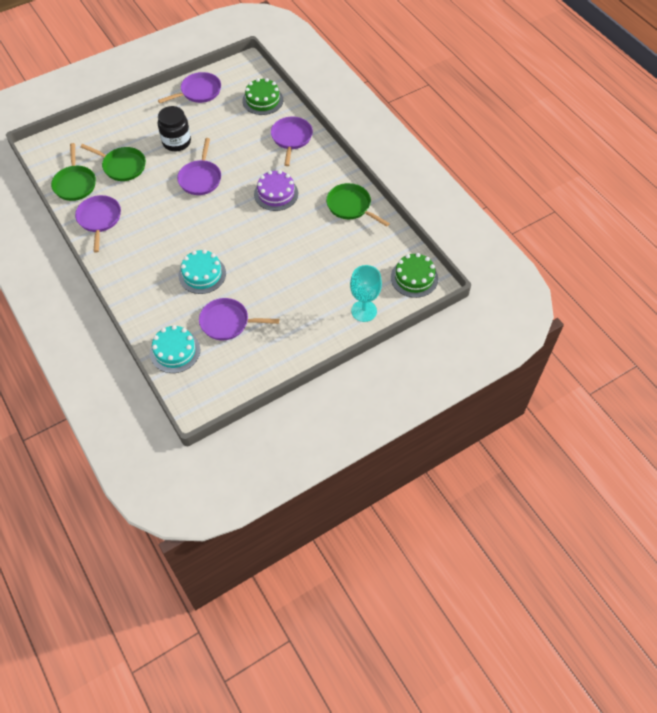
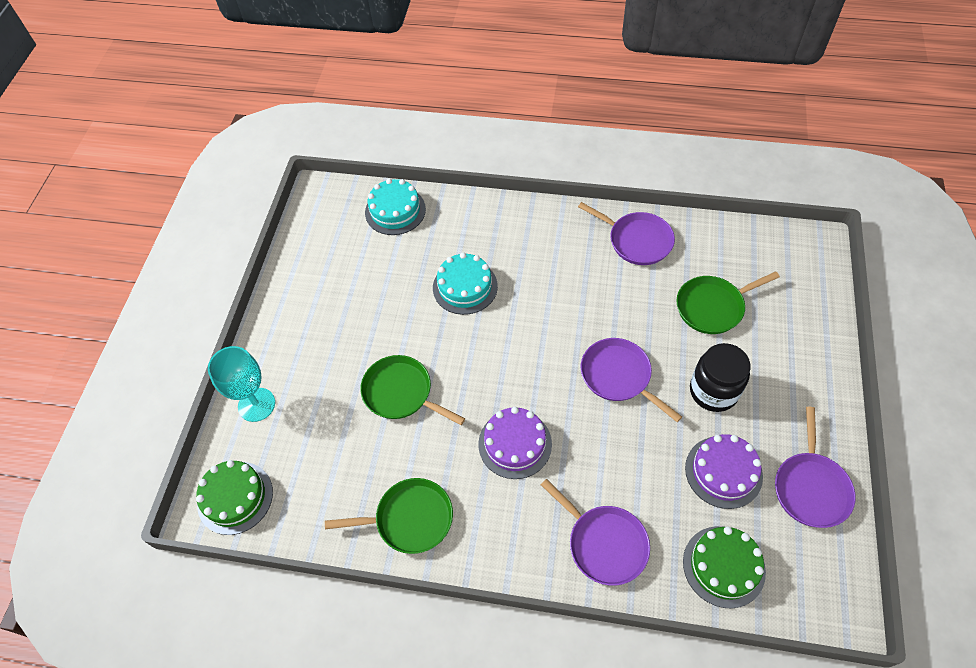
camera: 135 degrees right, 0 degrees up
green pan [51,143,96,201] -> green pan moved to [360,355,465,425]
purple pan [199,298,279,340] -> none
none -> purple cake [685,434,763,509]

